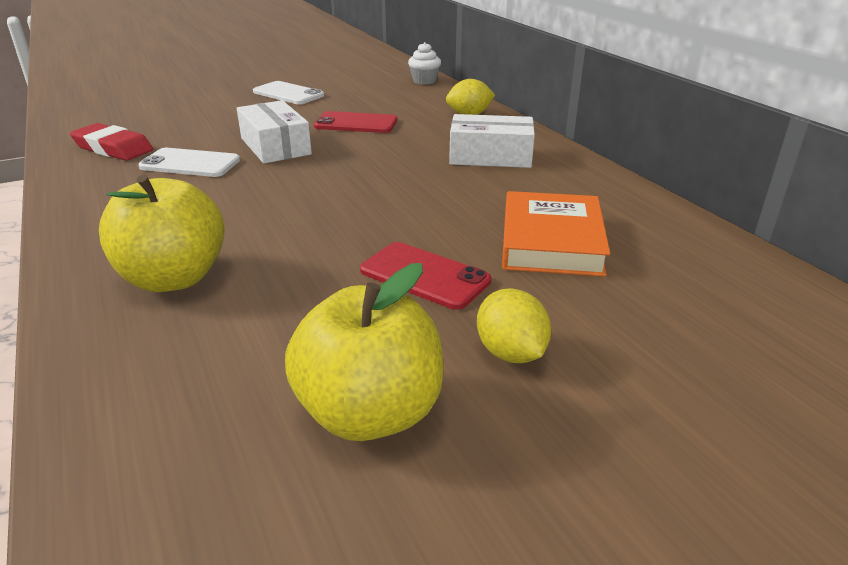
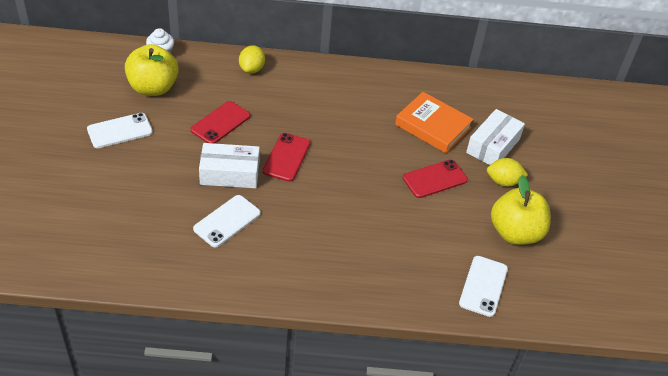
camera: 65 degrees left, 15 degrees up
red eraser [70,123,153,161] -> none
yellow apple [99,175,225,292] -> yellow apple moved to [125,44,179,96]
white box [449,114,535,168] -> white box moved to [466,109,525,165]
none -> red phone [263,133,311,182]
none -> white phone [459,256,508,317]

